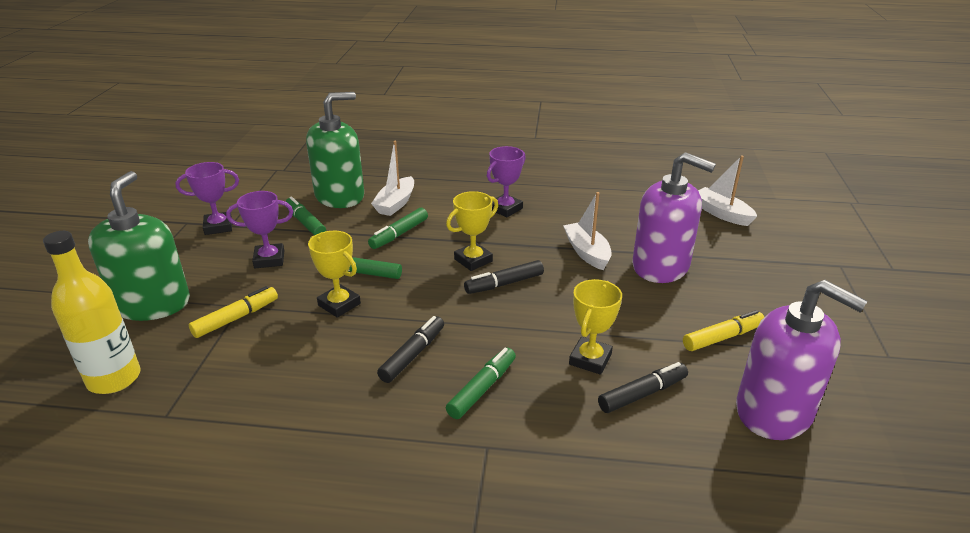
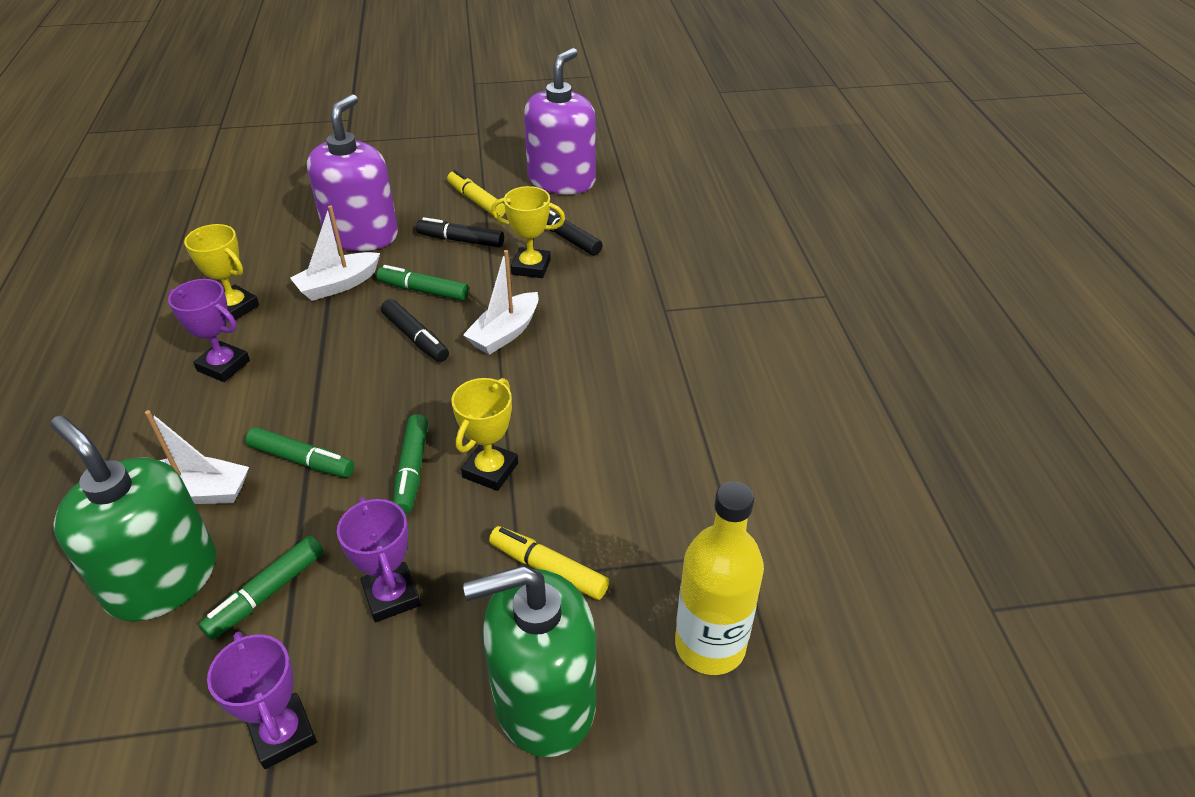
camera: 105 degrees left, 10 degrees up
black marker [377,316,444,383] -> black marker moved to [416,217,504,247]
yellow trophy [446,191,498,271] -> yellow trophy moved to [184,224,259,321]
green marker [446,348,516,419] -> green marker moved to [376,265,469,301]
white boat [698,156,757,226] -> white boat moved to [463,250,539,355]

